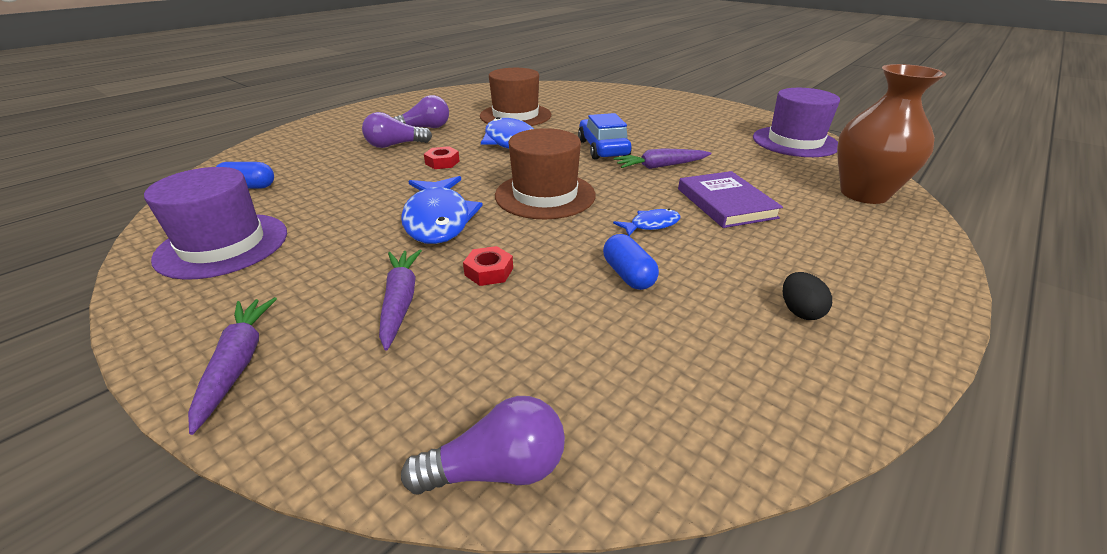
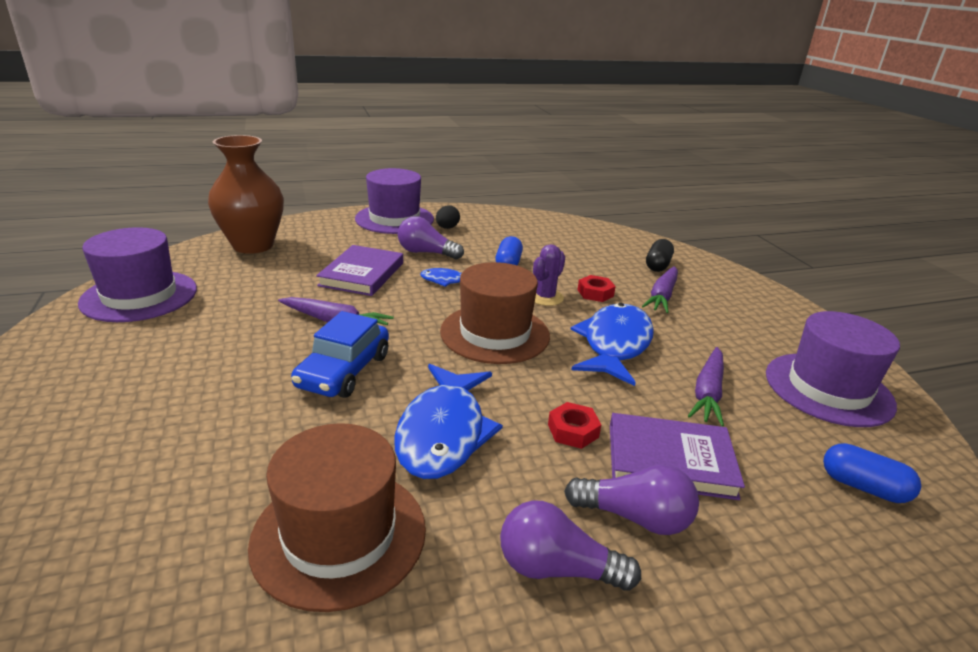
camera: 150 degrees left, 5 degrees down
purple carrot [188,297,277,435] -> purple carrot moved to [688,347,724,427]
purple light bulb [401,396,565,495] -> purple light bulb moved to [398,216,464,260]
none -> purple hat [355,168,434,234]
none -> purple cactus [533,244,565,306]
none -> purple book [610,413,745,500]
none -> black capsule [646,239,674,272]

